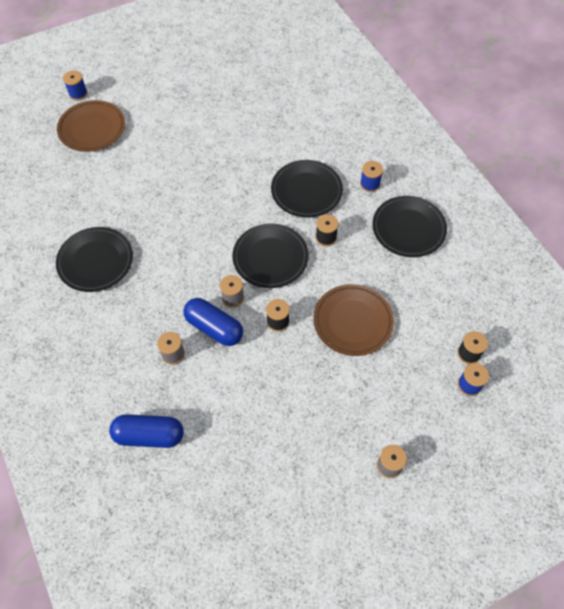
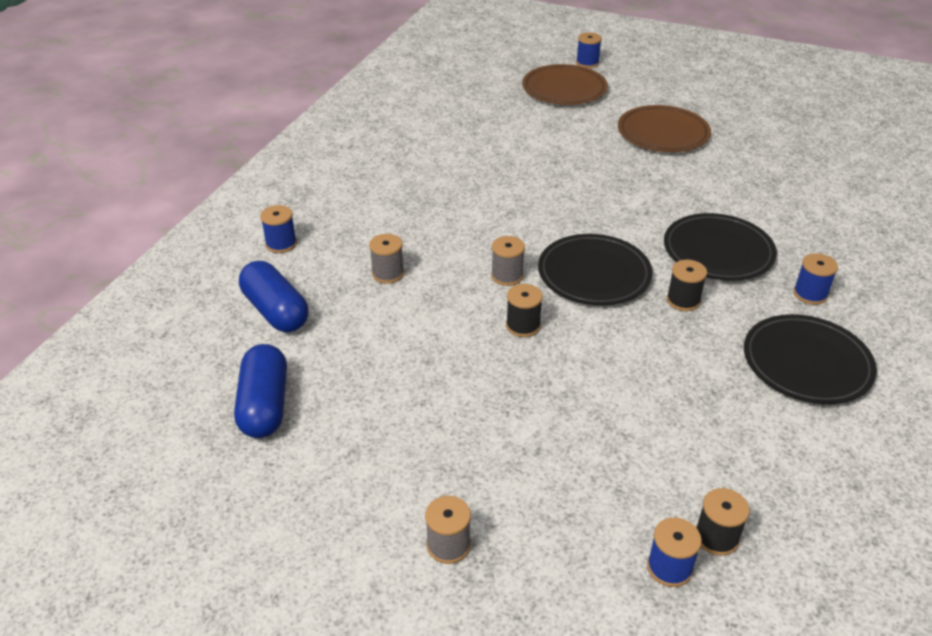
camera: 50 degrees right, 20 degrees down
black plate [56,227,133,292] -> none
blue capsule [183,298,243,346] -> blue capsule moved to [234,344,287,438]
brown plate [313,284,394,356] -> brown plate moved to [618,105,711,152]
none -> blue spool [260,205,297,253]

